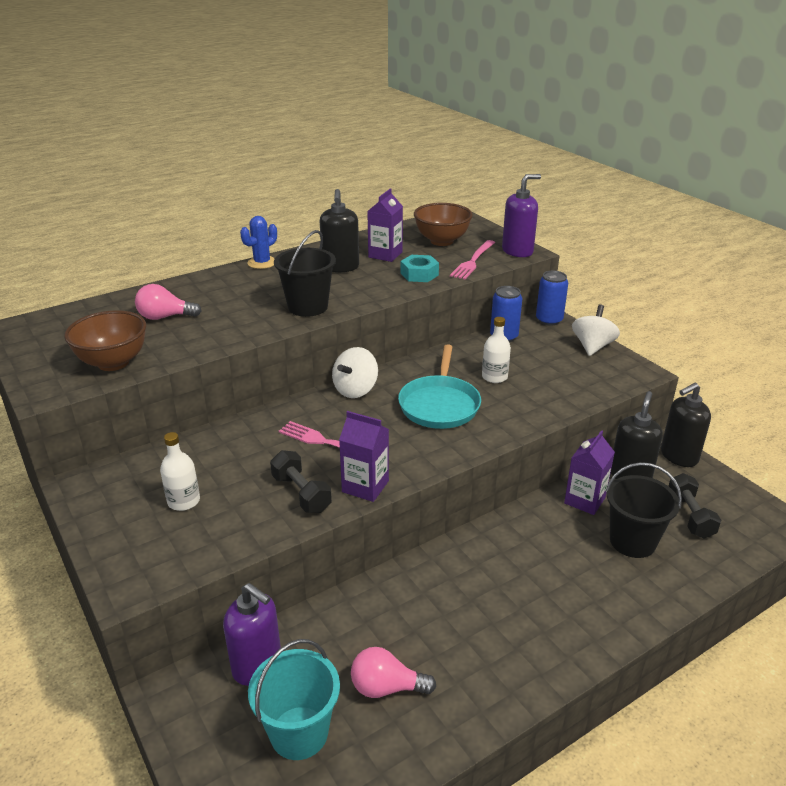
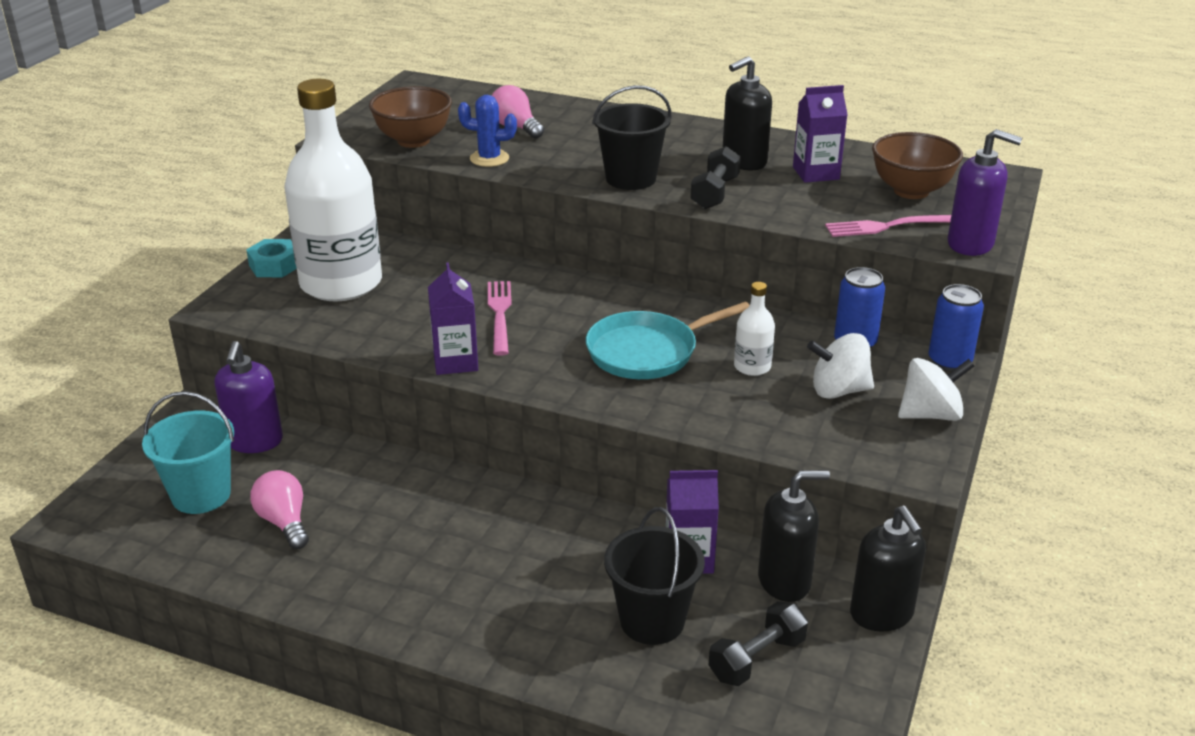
camera: 55 degrees right, 0 degrees up
white bottle [160,432,200,511] -> white bottle [284,79,382,301], size x2.45
blue cactus [240,216,277,269] -> blue cactus moved to [458,95,517,167]
black dumbbell [270,450,332,513] -> black dumbbell moved to [690,146,741,209]
white spinning top [332,347,378,398] -> white spinning top moved to [807,333,874,399]
turquoise nut [400,255,439,282] -> turquoise nut moved to [246,239,297,277]
black soap dispenser [661,383,711,467] -> black soap dispenser turned 135 degrees counterclockwise [850,506,926,632]

